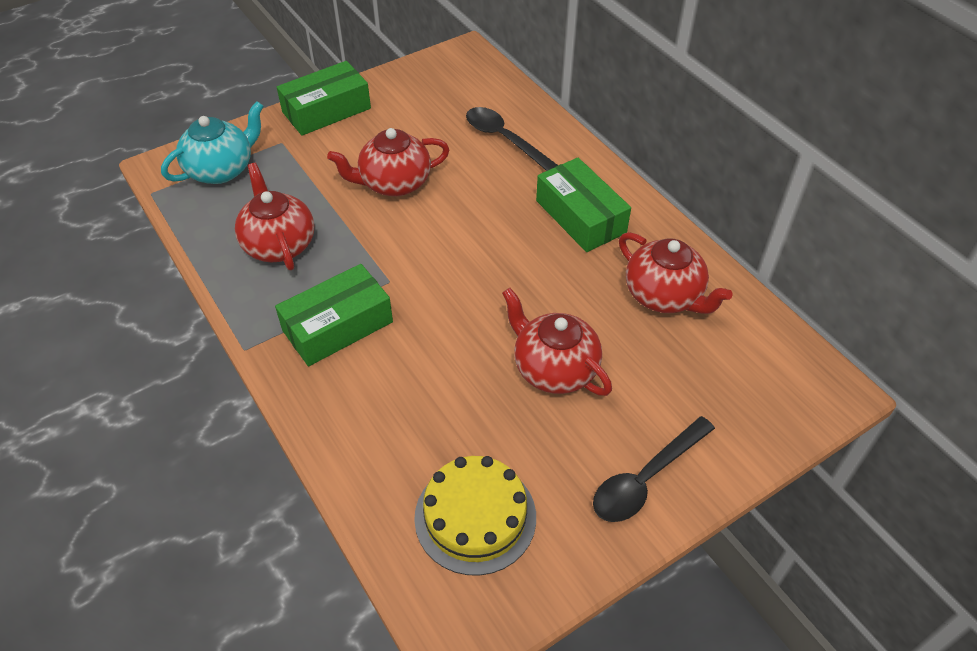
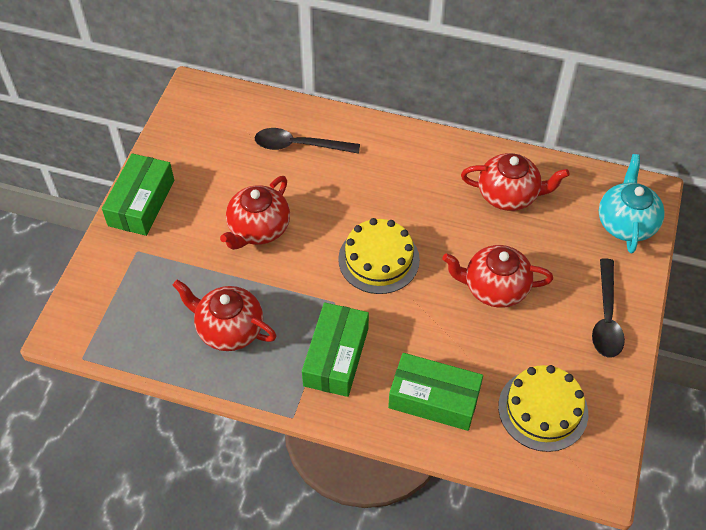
camera: 40 degrees left, 5 degrees up
turquoise teapot [161,101,263,184] -> turquoise teapot moved to [599,154,665,253]
green box [536,158,631,252] -> green box moved to [388,353,483,431]
none -> yellow cake [338,218,420,294]

